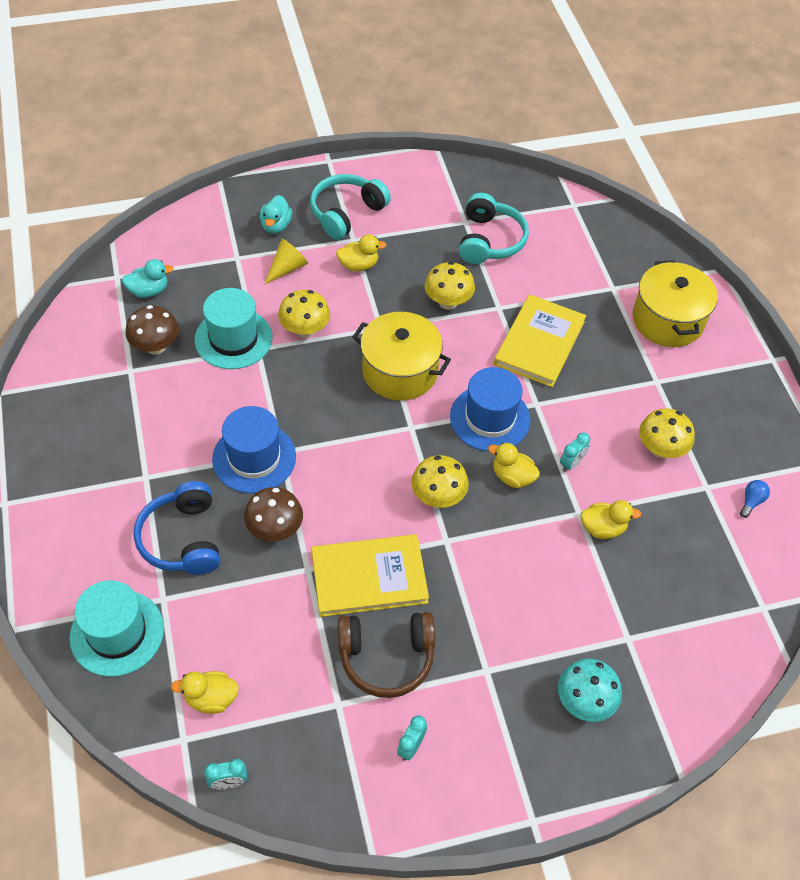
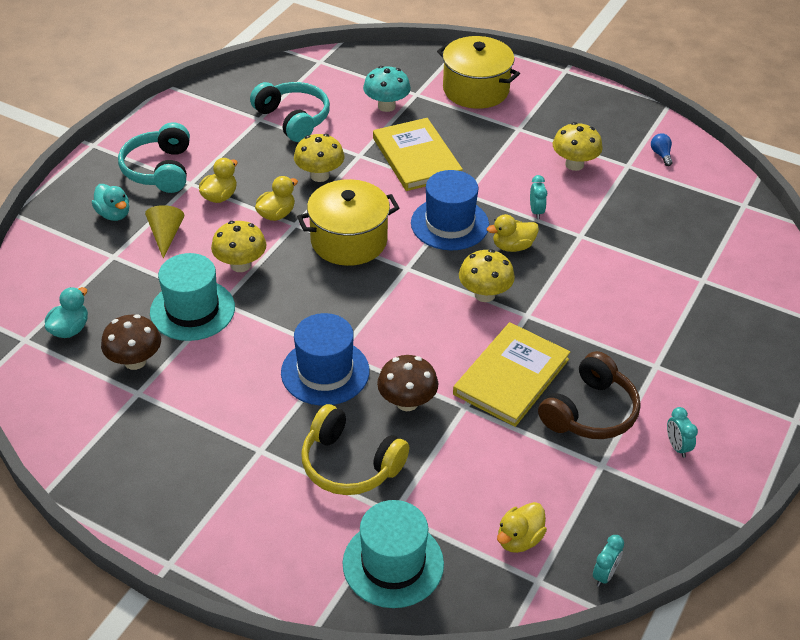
camera: 45 degrees left, 10 degrees down
blue headphones [134,481,220,575] -> yellow headphones [301,404,409,495]
turquoise mushroom [558,659,622,722] -> turquoise mushroom moved to [363,66,411,112]
yellow duck [580,500,641,539] -> yellow duck moved to [255,176,298,221]

